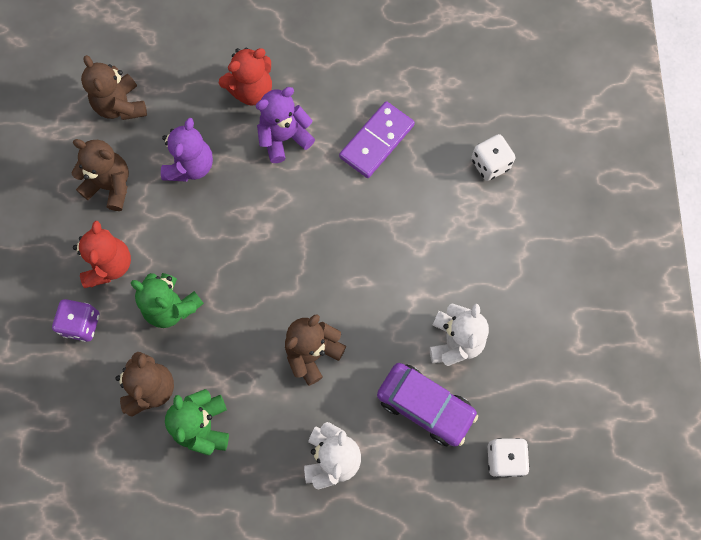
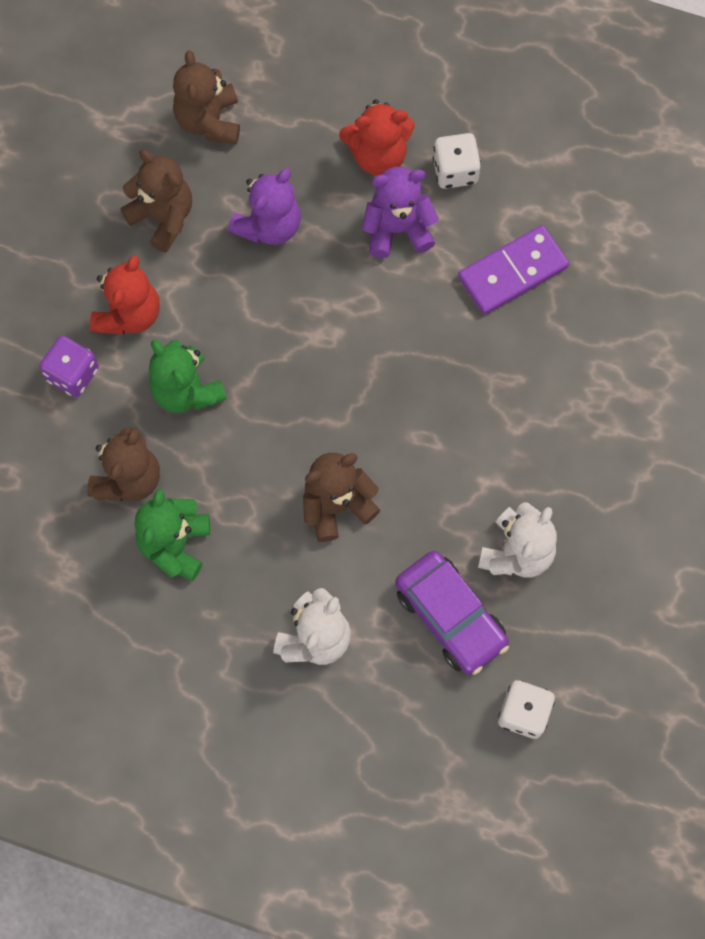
camera: 20 degrees right, 0 degrees up
white dice [471,134,515,181] -> white dice moved to [433,133,481,189]

